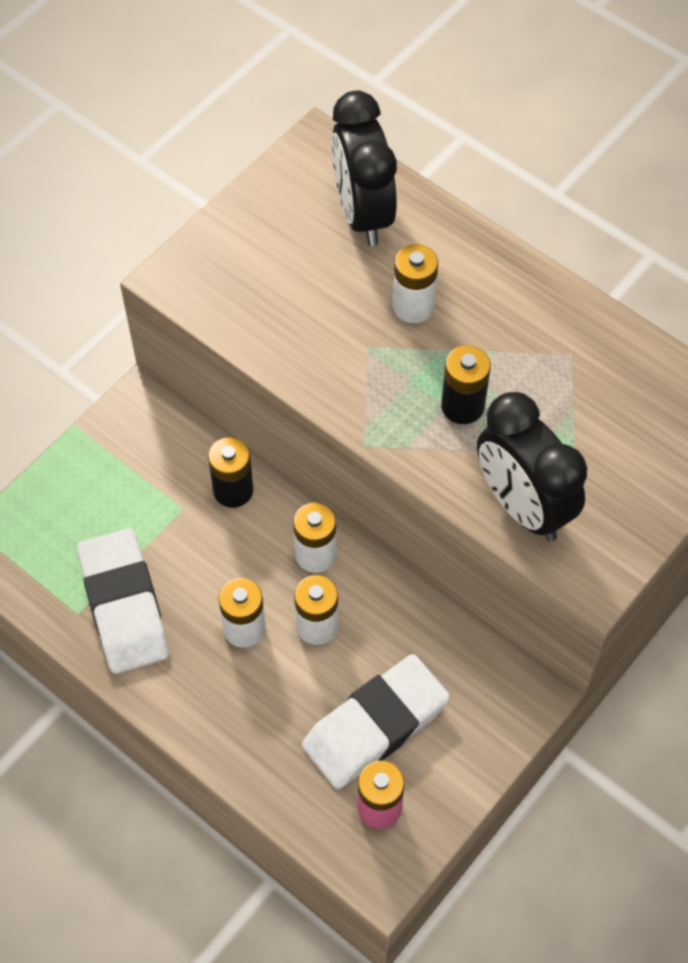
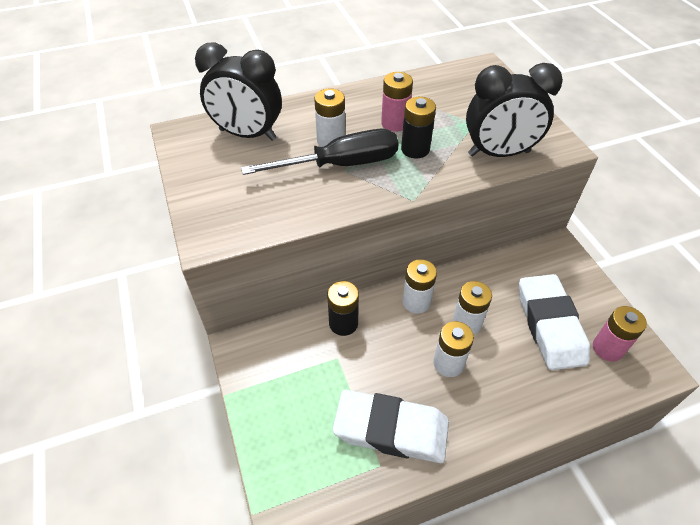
camera: 60 degrees left, 10 degrees down
none -> black screwdriver [241,129,399,175]
none -> pink battery [381,72,413,132]

